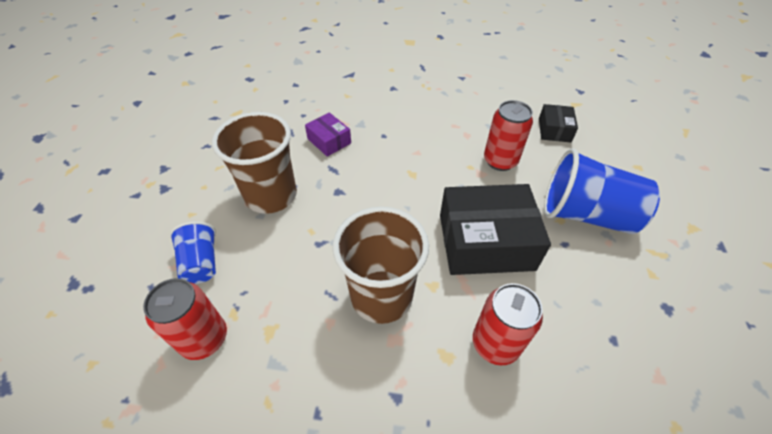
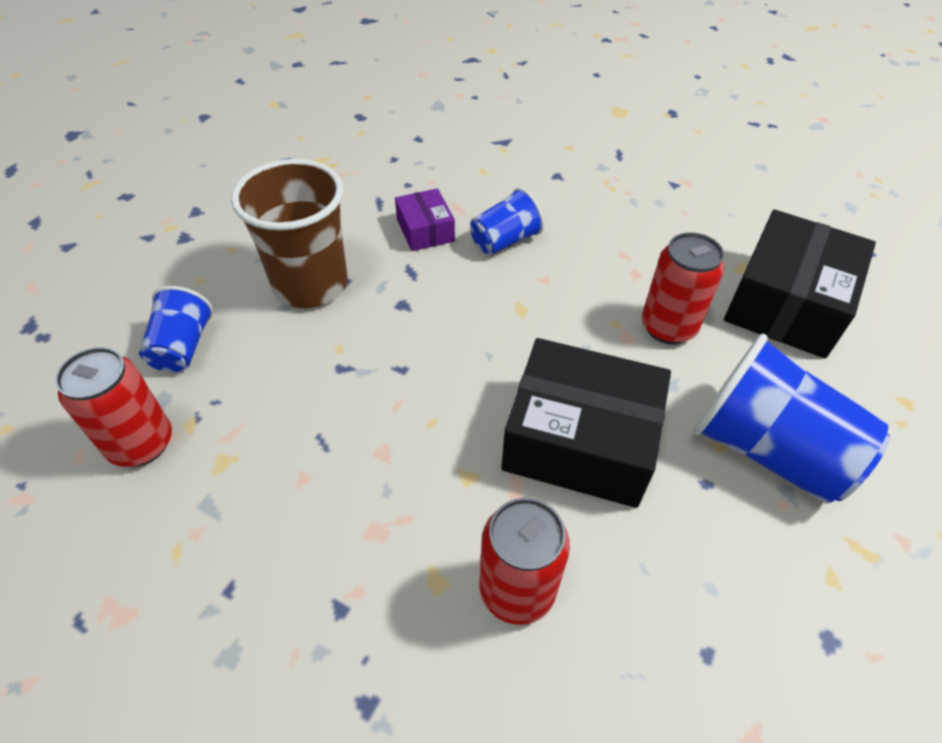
camera: 20 degrees right, 0 degrees up
brown cup [333,207,429,324] -> none
black box [539,104,578,143] -> black box [724,210,876,358], size x1.98
none -> blue cup [470,187,544,255]

